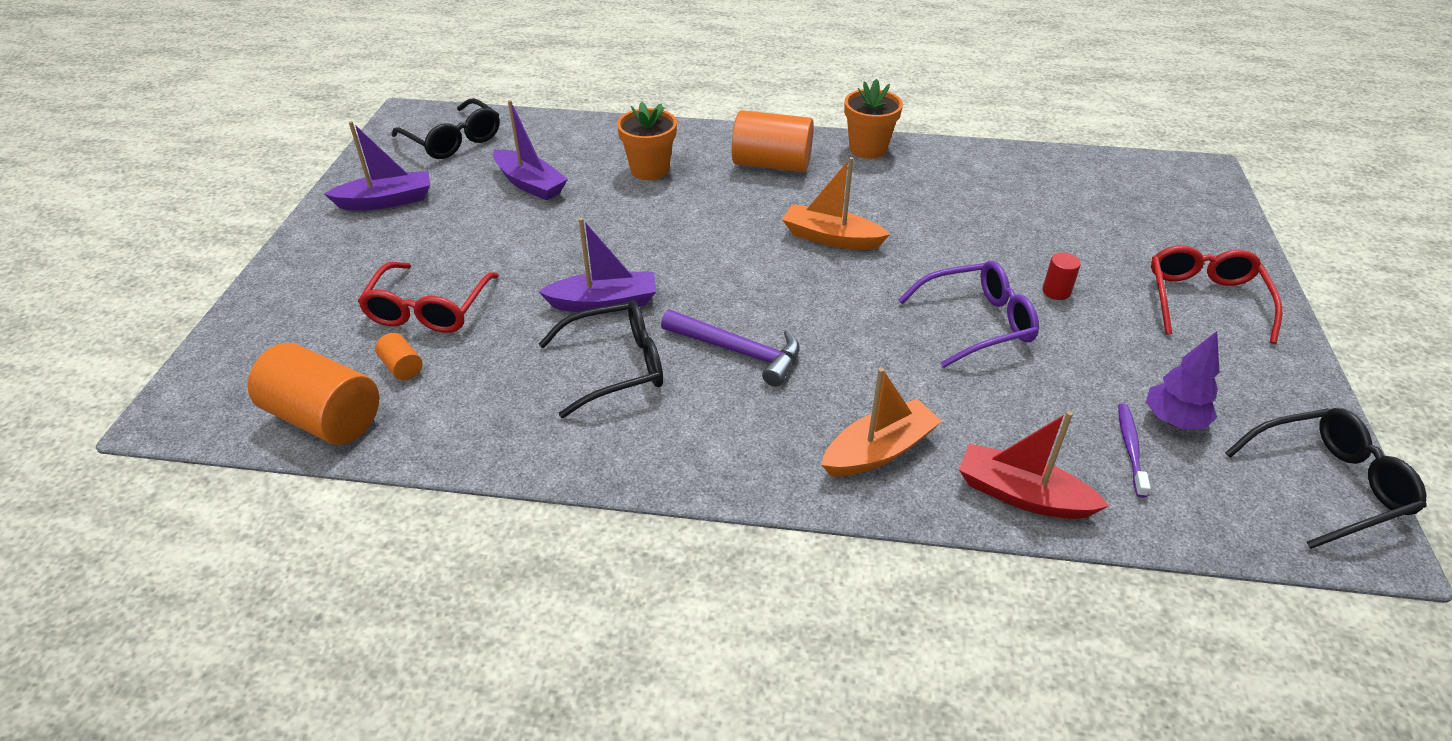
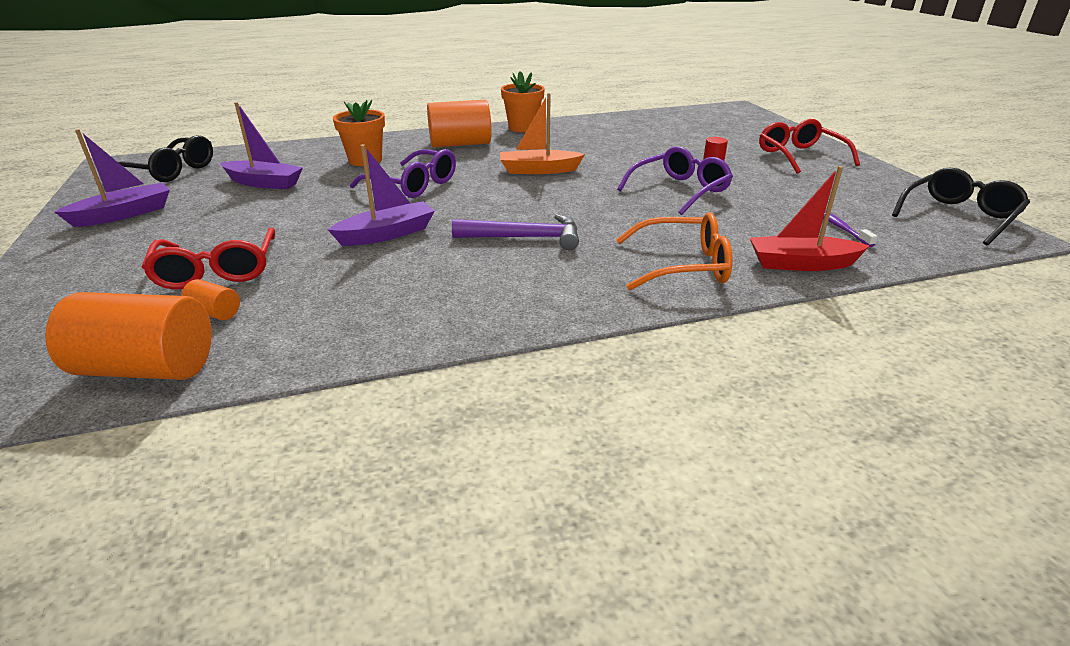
camera: 25 degrees left, 10 degrees down
black glasses [539,300,663,418] -> none
orange boat [821,368,942,477] -> orange glasses [616,212,733,290]
purple tree [1146,331,1219,429] -> none
none -> purple glasses [350,149,456,198]

